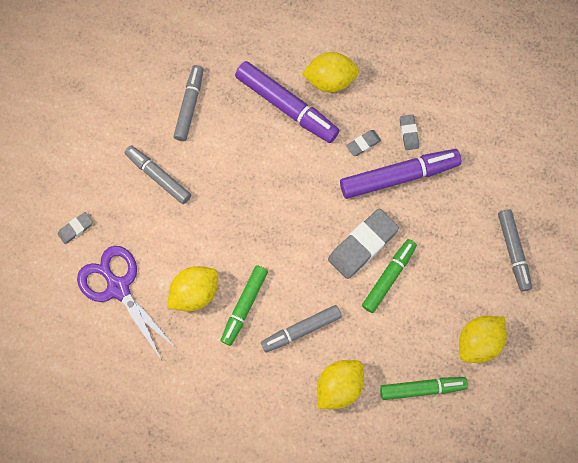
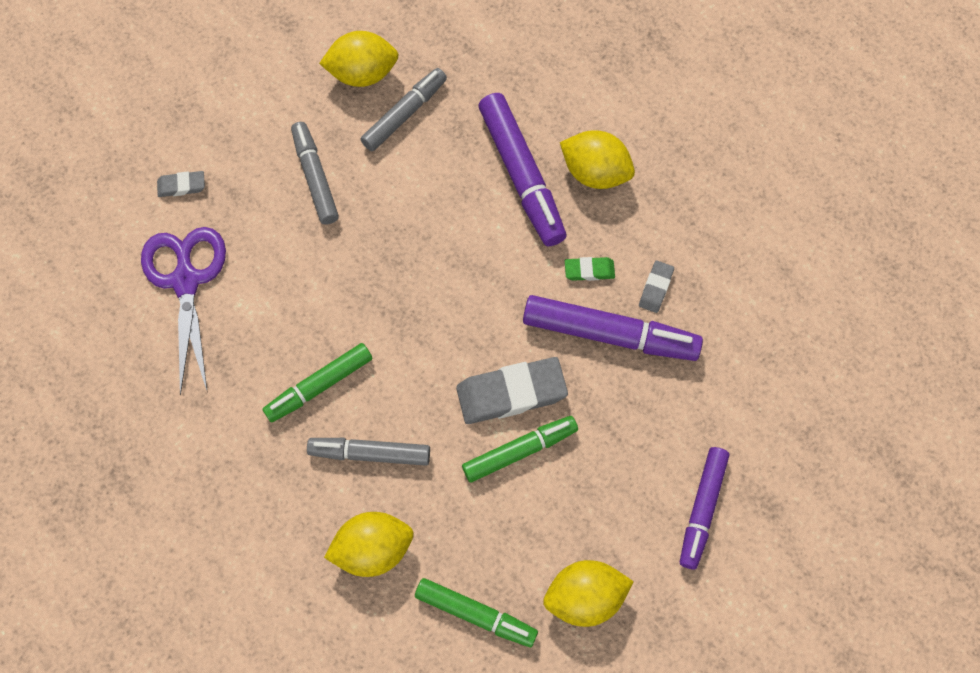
camera: 30 degrees right, 5 degrees down
yellow lemon [167,266,218,311] -> yellow lemon moved to [319,31,399,87]
grey eraser [346,130,381,156] -> green eraser [565,257,615,281]
grey marker [498,209,532,291] -> purple marker [680,447,729,570]

